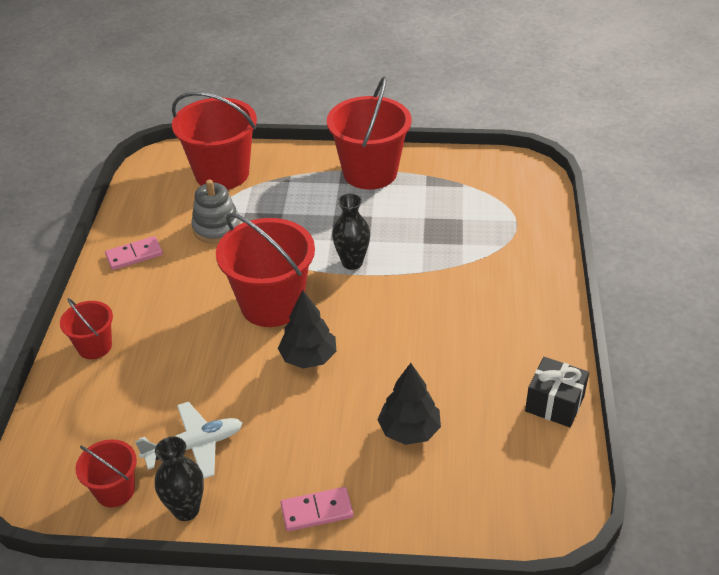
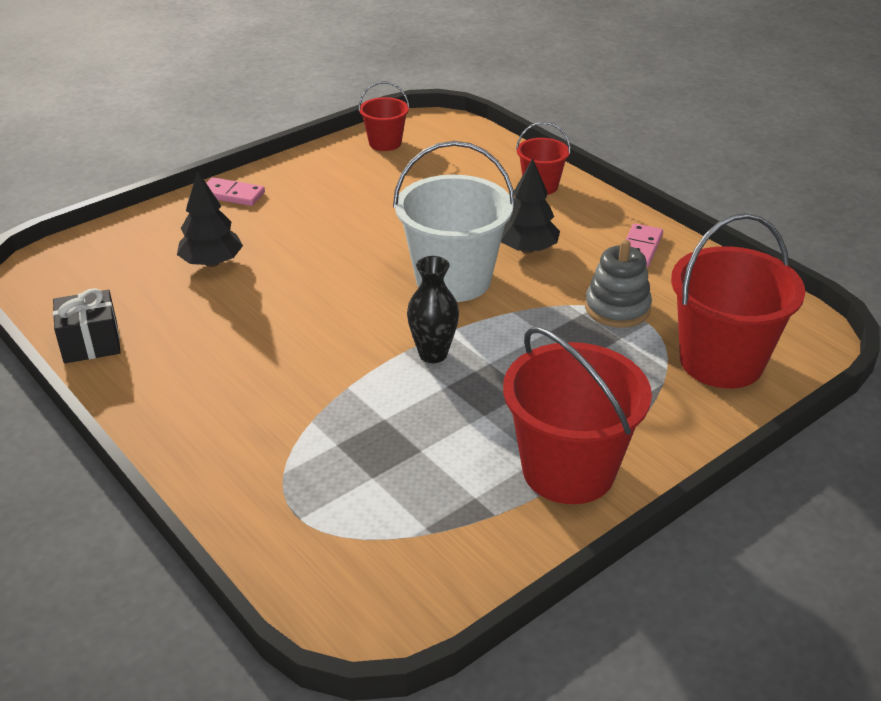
camera: 135 degrees right, 5 degrees down
white plane [135,402,242,479] -> none
black vase [155,436,204,521] -> none
red bucket [216,213,315,327] -> white bucket [393,141,515,302]
black tree [278,290,336,369] -> black tree moved to [501,158,560,253]
pink domino [281,487,353,531] -> pink domino turned 75 degrees clockwise [206,177,265,206]

